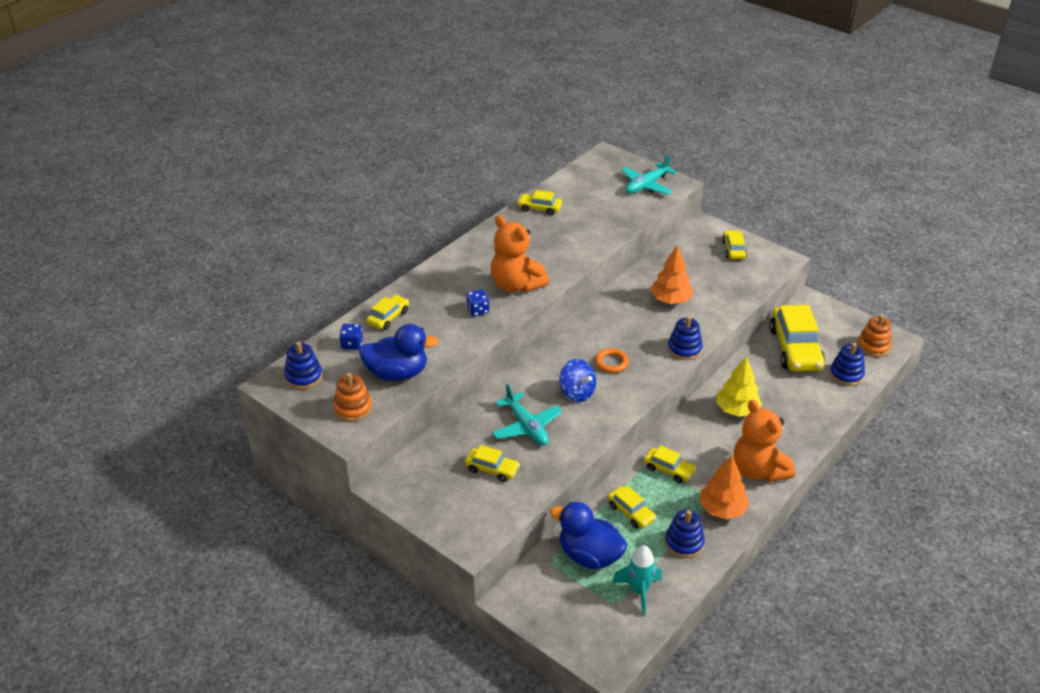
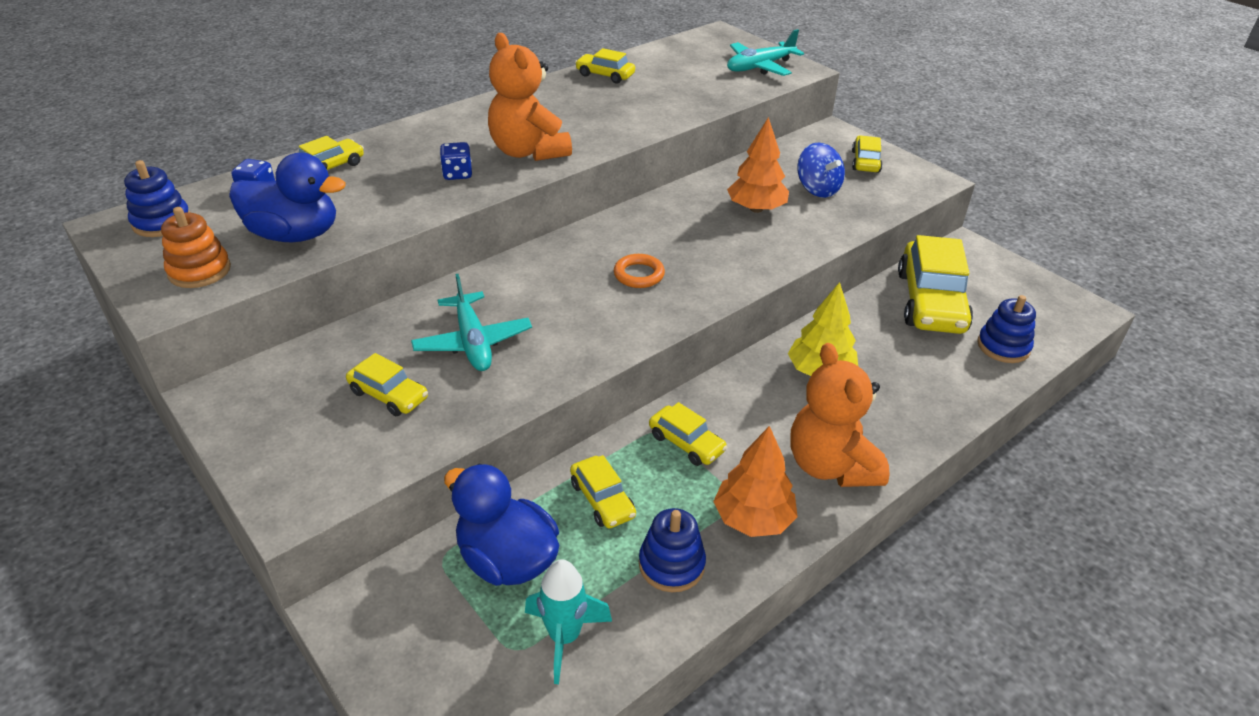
camera: 10 degrees right, 0 degrees up
blue spinning top [559,359,596,402] -> blue spinning top moved to [797,143,845,198]
blue stacking toy [668,316,703,360] -> none
orange stacking toy [857,315,892,357] -> none

